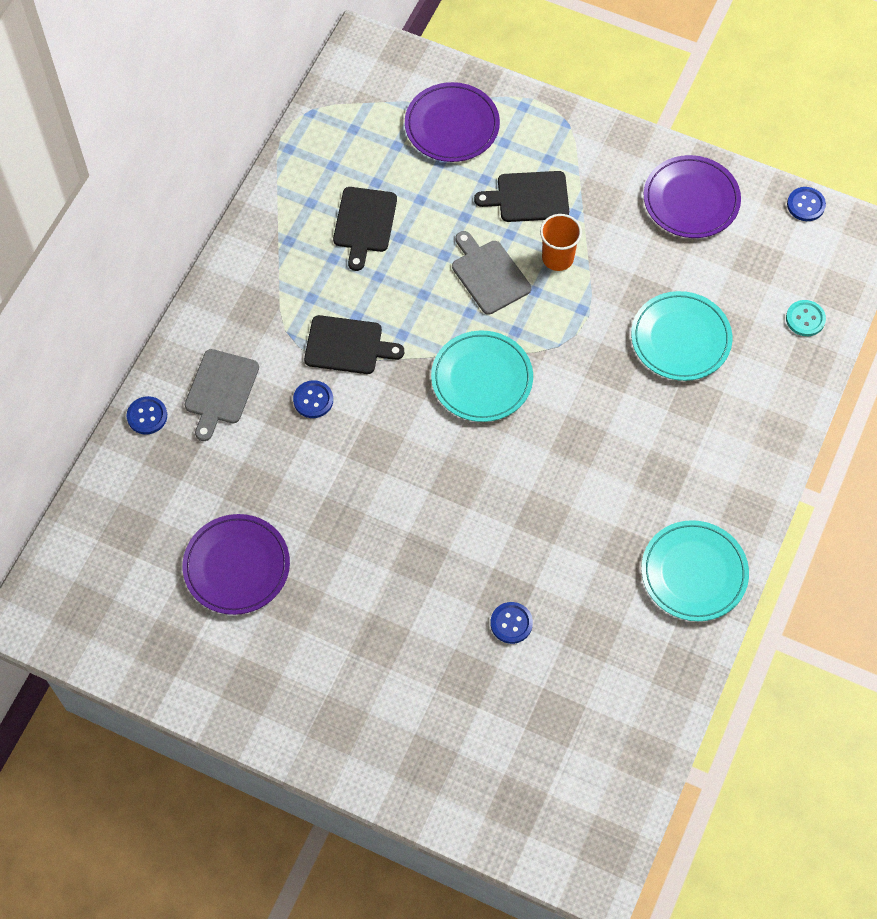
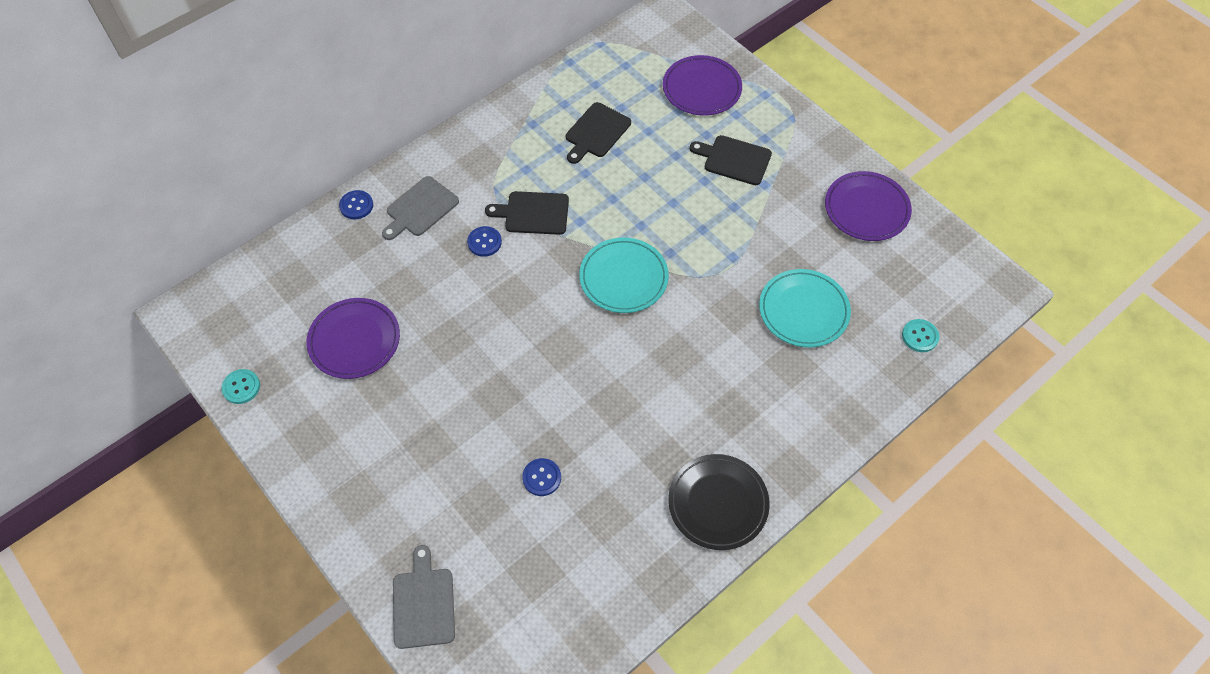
camera: 25 degrees right, 5 degrees down
black cutting board [304,315,404,374] -> black cutting board turned 150 degrees clockwise [485,191,569,235]
grey cutting board [452,231,531,315] -> grey cutting board moved to [393,545,455,649]
orange cup [540,214,582,271] -> none
turquoise plate [641,520,749,621] -> black plate [668,454,770,550]
blue button [787,187,826,221] -> none
none -> turquoise button [221,369,260,404]

